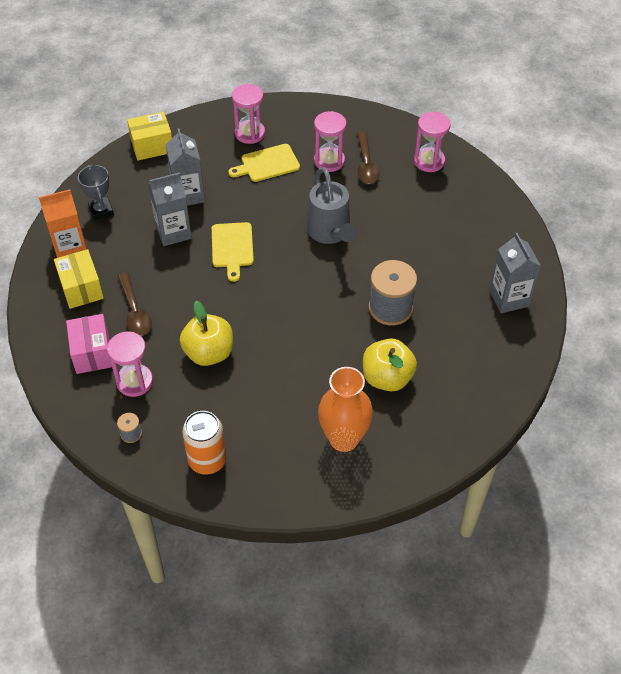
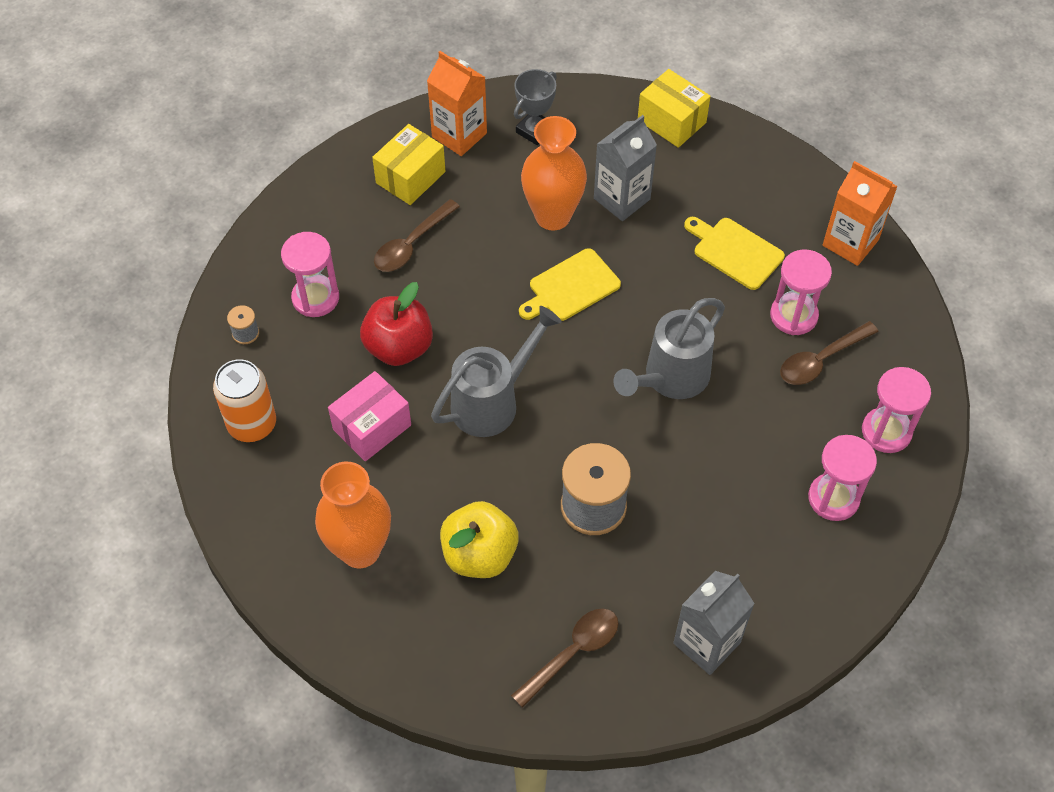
camera: 60 degrees right, 5 degrees up
pink box [66,314,112,374] -> pink box moved to [328,371,411,461]
grey carton [148,172,192,246] -> orange vase [521,116,587,230]
yellow apple [180,301,233,366] -> red apple [360,282,433,366]
pink hourglass [232,84,265,144] -> pink hourglass moved to [808,435,877,521]
none -> grey watering can [431,306,562,437]
none -> brown spoon [511,608,618,708]
none -> orange carton [823,161,898,266]

